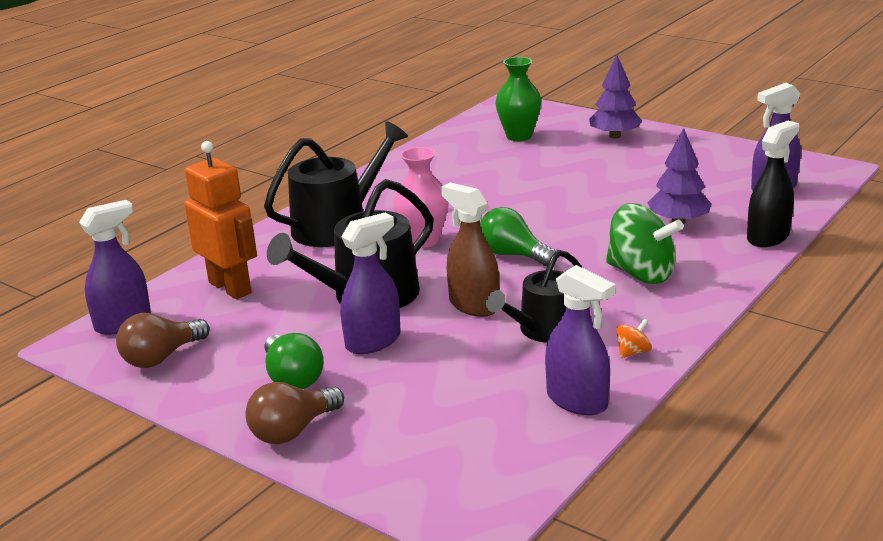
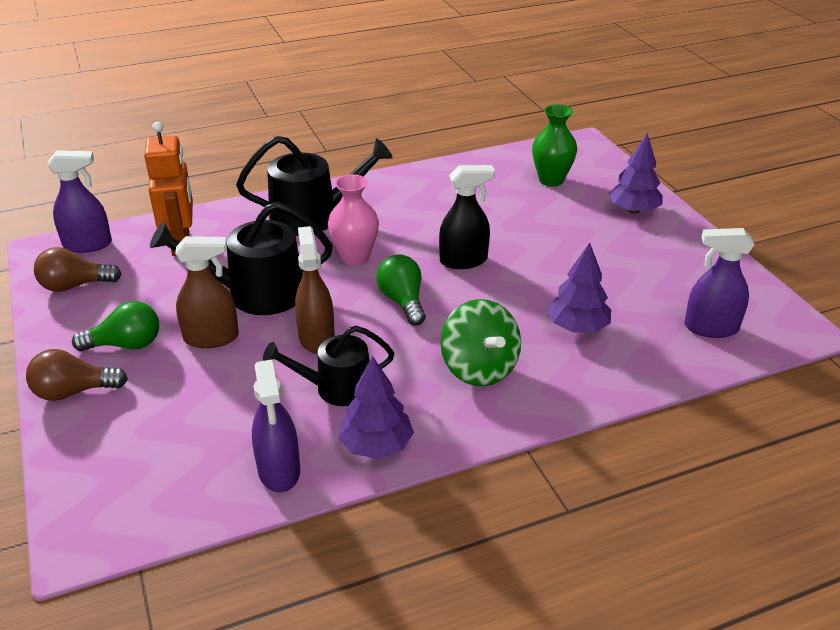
camera: 30 degrees right, 10 degrees up
green light bulb [265,333,323,389] -> green light bulb turned 105 degrees counterclockwise [72,301,159,351]
purple spray bottle [340,213,401,354] -> brown spray bottle [175,236,239,348]
orange spinning top [616,319,652,358] -> purple tree [338,356,414,459]
black spray bottle [747,121,800,247] -> black spray bottle moved to [439,165,495,269]

